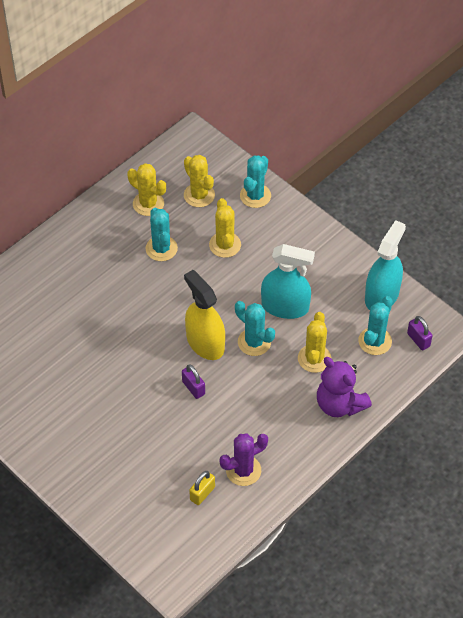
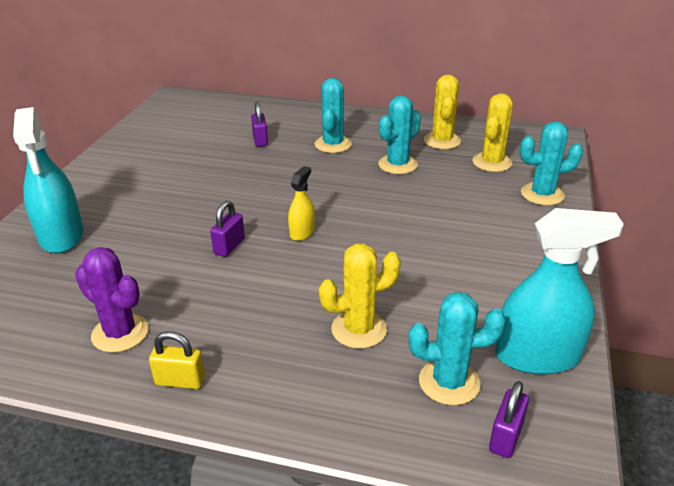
camera: 60 degrees right, 20 degrees down
yellow spray bottle [184,270,225,360] -> yellow spray bottle [288,166,315,241], size x0.51
yellow padlock [189,471,215,505] -> yellow padlock moved to [149,331,205,389]
yellow cactus [209,198,241,258] -> none
turquoise cactus [235,301,275,356] -> turquoise cactus moved to [315,78,352,153]
turquoise spray bottle [261,244,315,319] -> turquoise spray bottle moved to [13,107,83,253]
purple teddy bear [317,357,372,417] -> none
none -> purple padlock [251,102,268,147]

